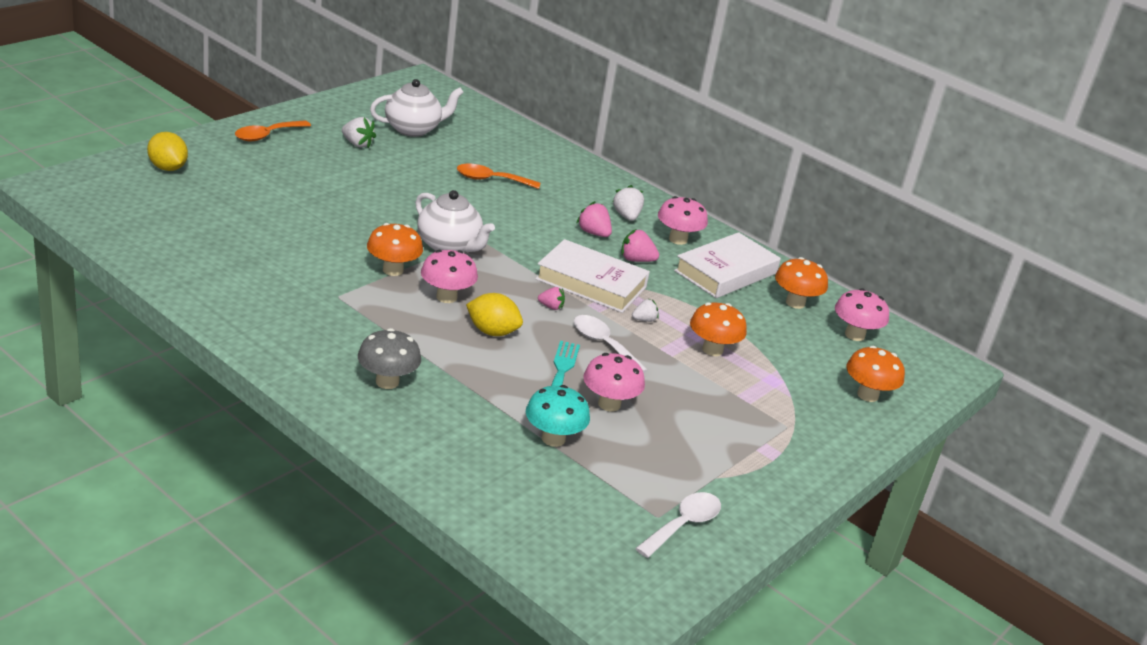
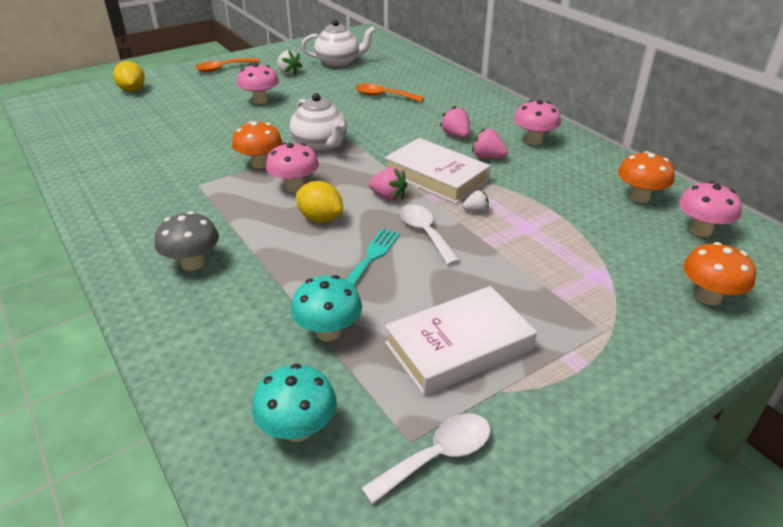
camera: 20 degrees right, 5 degrees up
pink strawberry [538,287,565,310] -> pink strawberry [369,167,407,201], size x1.54
pink mushroom [583,353,645,412] -> pink mushroom moved to [237,63,279,104]
white strawberry [613,185,644,221] -> none
white book [674,232,781,298] -> white book moved to [385,286,537,396]
orange mushroom [690,302,747,356] -> none
none -> turquoise mushroom [252,364,337,442]

